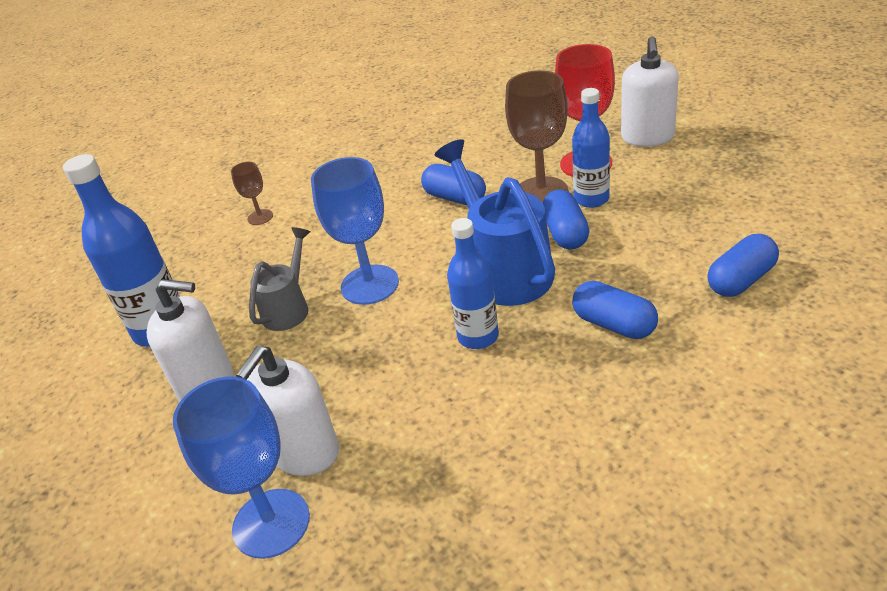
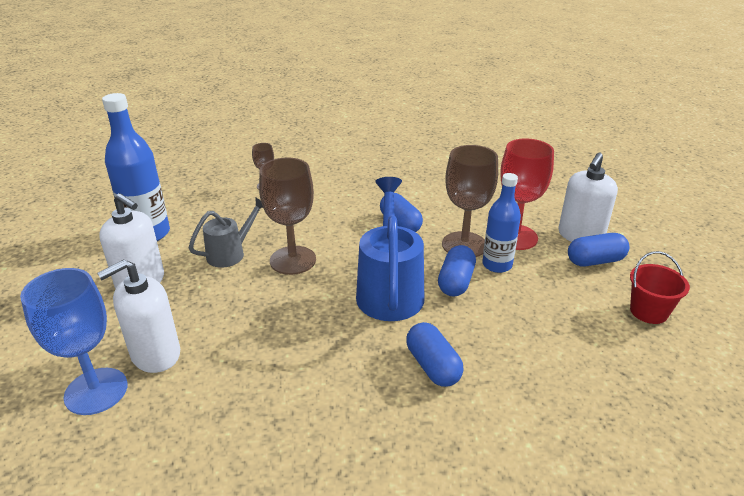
camera: 20 degrees right, 5 degrees down
blue goblet [311,157,399,305] -> brown goblet [259,157,316,275]
blue bottle [447,218,499,349] -> none
blue capsule [707,234,779,297] -> blue capsule moved to [568,233,630,267]
none -> red bucket [630,251,690,324]

